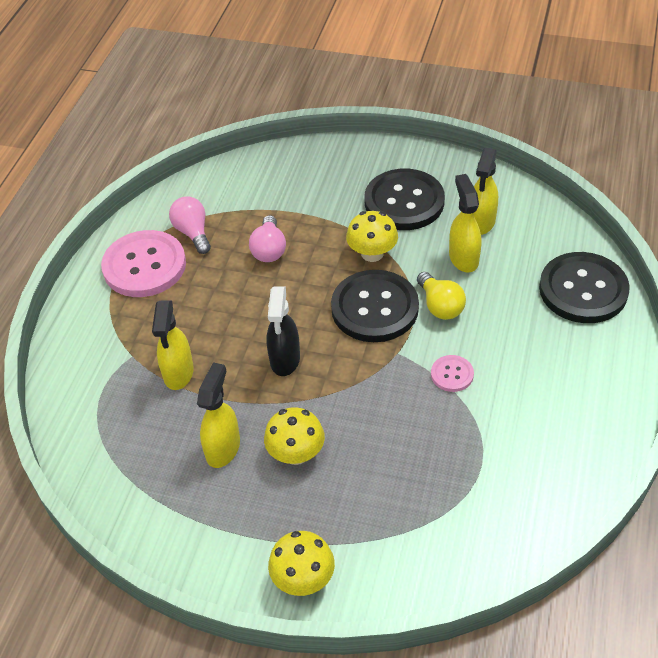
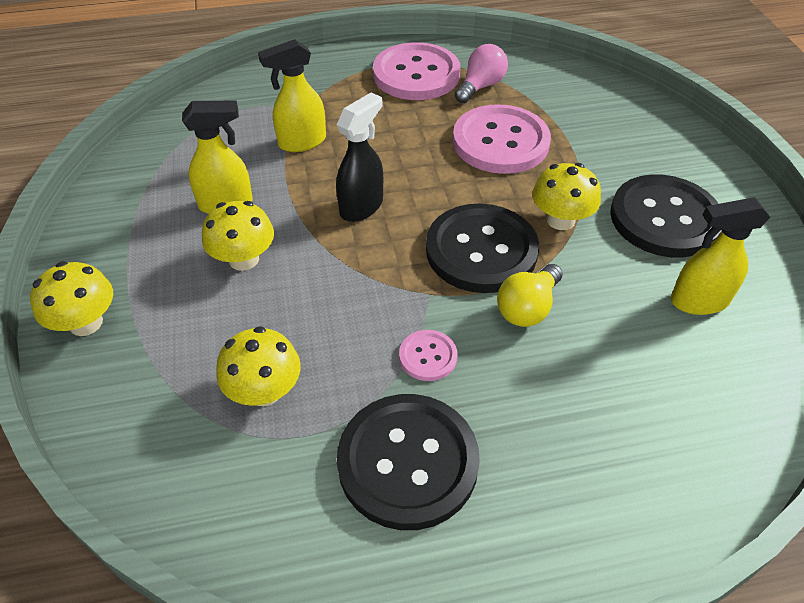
camera: 60 degrees right, 0 degrees up
pink light bulb [249,215,286,262] -> pink button [453,104,551,174]
black spray bottle [266,286,300,376] -> black spray bottle turned 150 degrees clockwise [336,92,383,222]
yellow spray bottle [449,174,482,273] -> none
black button [539,252,630,323] -> black button moved to [337,394,480,530]
none -> yellow mushroom [216,326,301,406]

